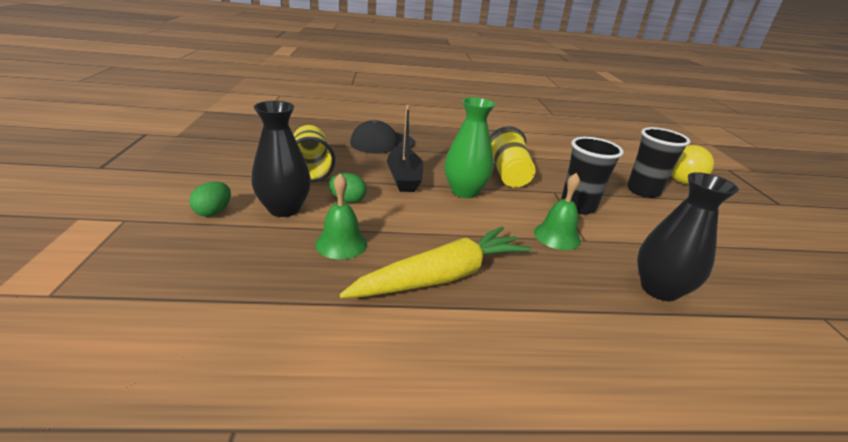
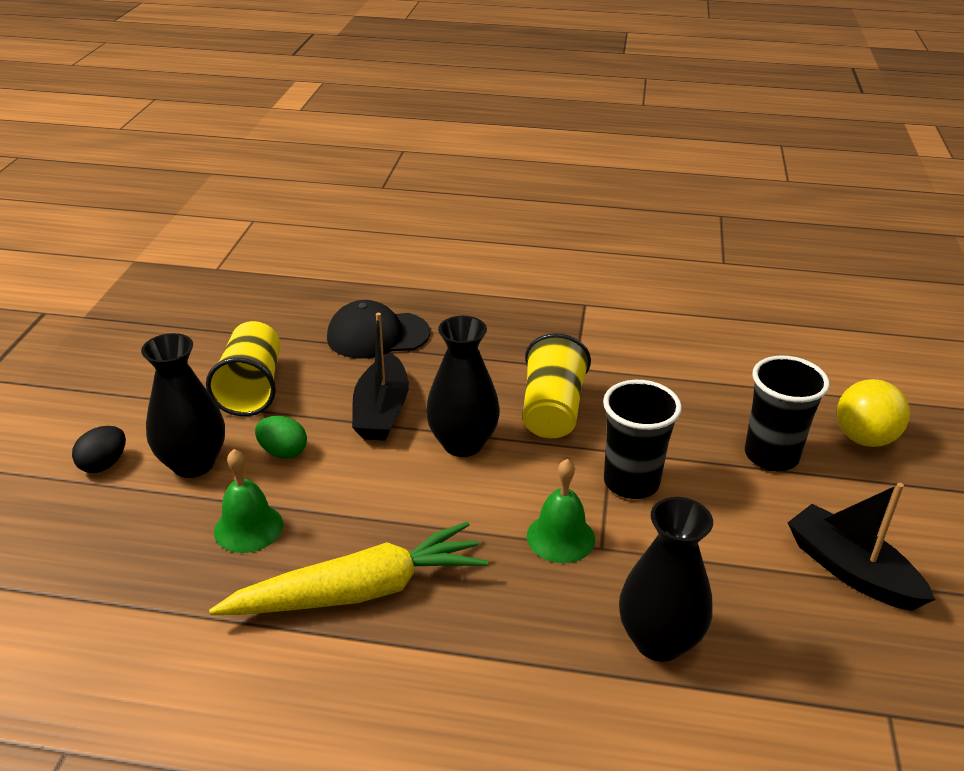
camera: 15 degrees right, 5 degrees up
green egg [190,182,231,217] -> black egg [72,426,126,473]
green vase [445,97,495,198] -> black vase [426,316,500,457]
none -> black boat [787,483,935,611]

